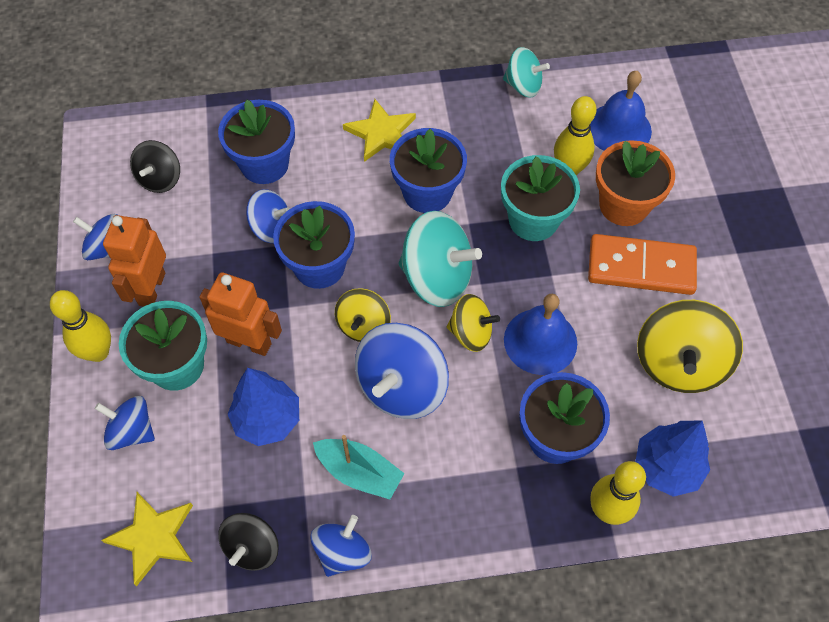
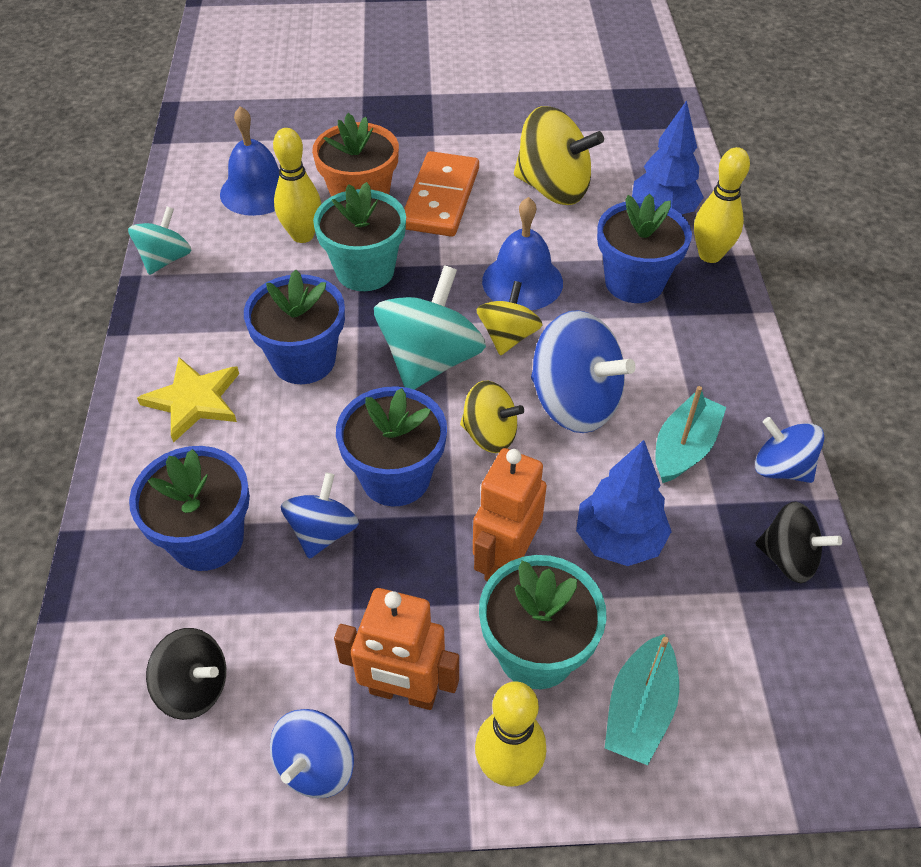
camera: 85 degrees left, 10 degrees down
blue spinning top [95,396,155,450] -> turquoise boat [605,634,679,765]
yellow star [101,492,193,586] -> none

